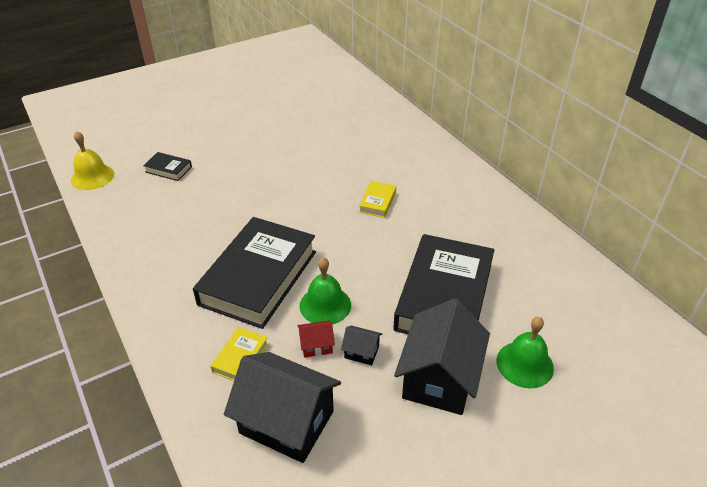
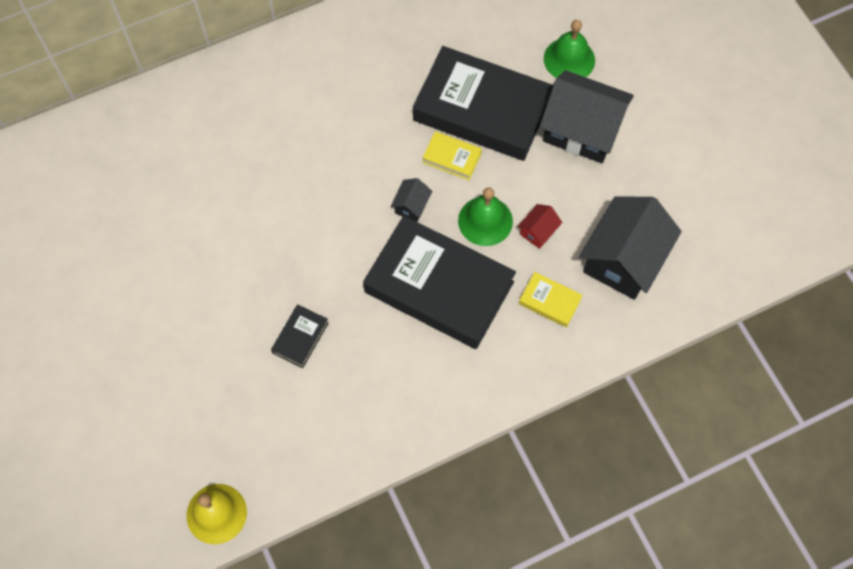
camera: 85 degrees left, 25 degrees up
black book [143,152,192,181] -> black book moved to [271,304,329,368]
red house [298,320,335,358] -> red house turned 45 degrees clockwise [517,204,562,249]
black house [341,326,382,365] -> black house moved to [390,178,432,222]
yellow book [359,181,396,218] -> yellow book moved to [422,131,482,180]

